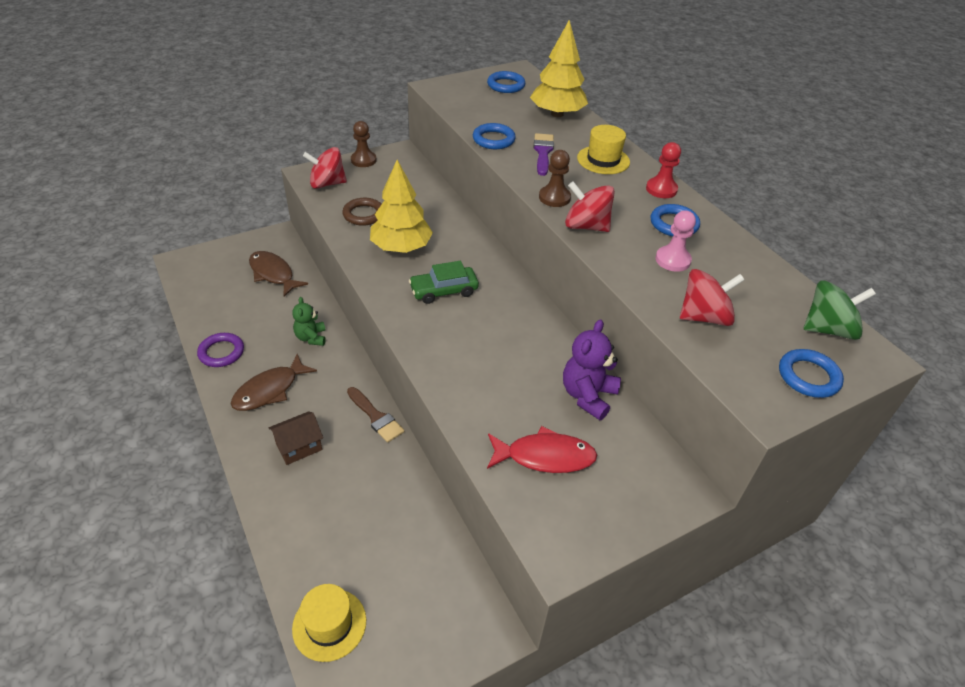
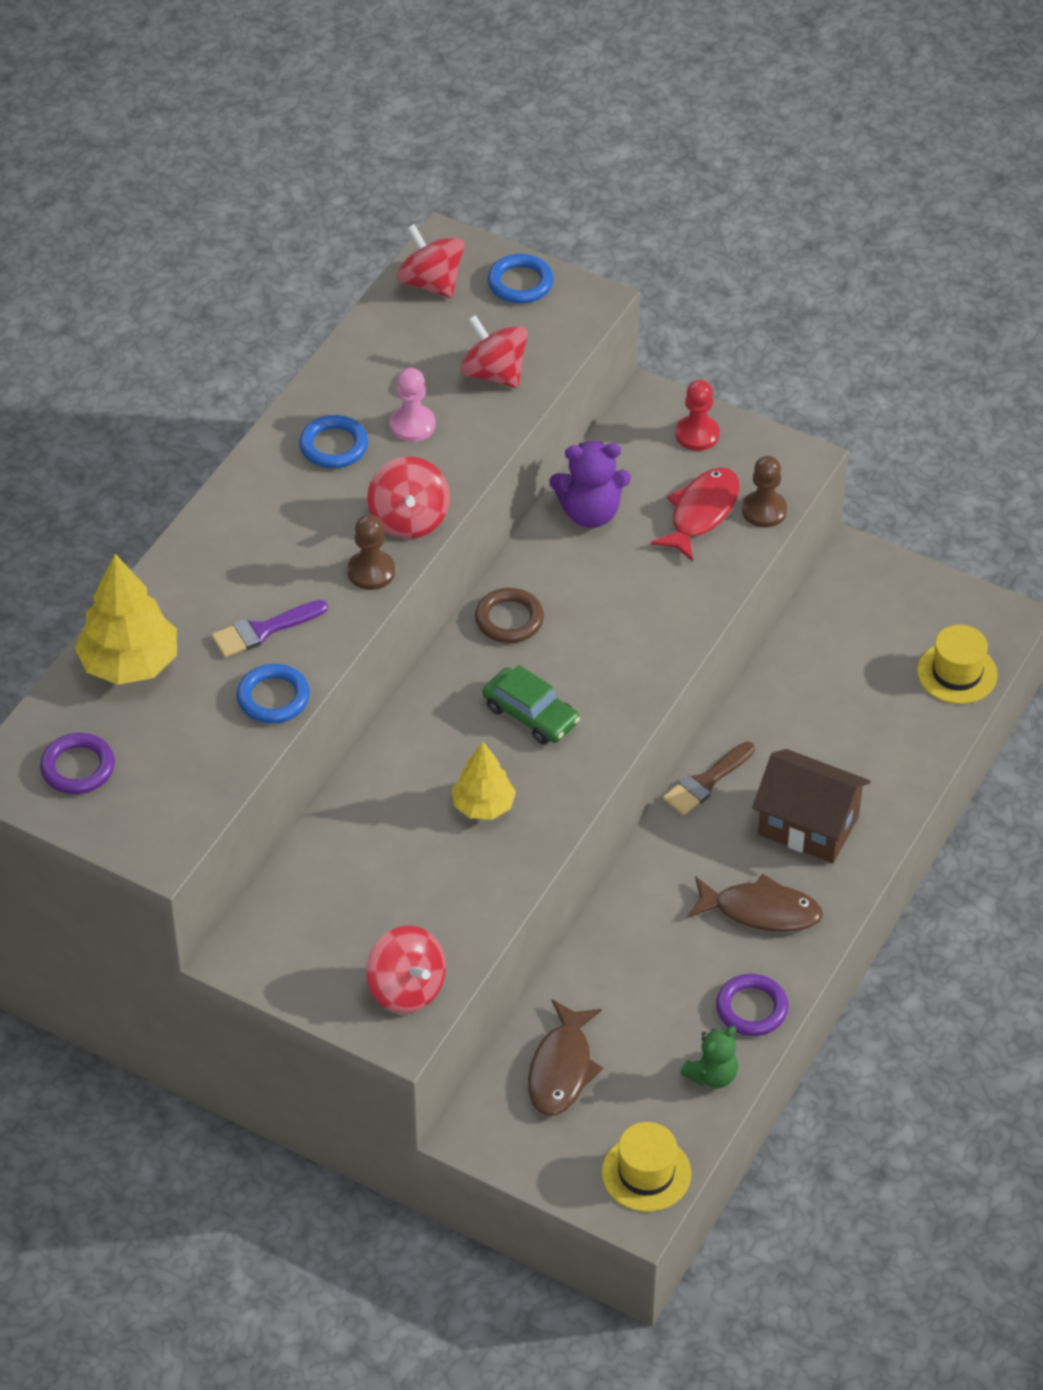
camera: 120 degrees left, 5 degrees up
brown house [269,411,323,465] -> brown house [752,749,871,863], size x1.59
green teddy bear [292,297,326,346] -> green teddy bear moved to [680,1026,738,1088]
brown ring [342,198,382,226] -> brown ring moved to [475,588,544,643]
brown brush [347,387,404,443] -> brown brush turned 150 degrees counterclockwise [662,741,755,816]
brown pawn [351,121,377,167] -> brown pawn moved to [742,456,787,528]
yellow tree [370,160,433,253] -> yellow tree [452,742,516,820], size x0.63
blue ring [487,71,525,93] -> purple ring [40,733,115,794]
red fish [487,426,597,473] -> red fish turned 60 degrees clockwise [650,467,739,562]
yellow hat [577,125,630,174] -> yellow hat moved to [602,1122,691,1212]
red pawn [646,142,681,198] -> red pawn moved to [675,380,720,451]
green spinning top [803,280,876,340] -> red spinning top [396,224,465,298]

